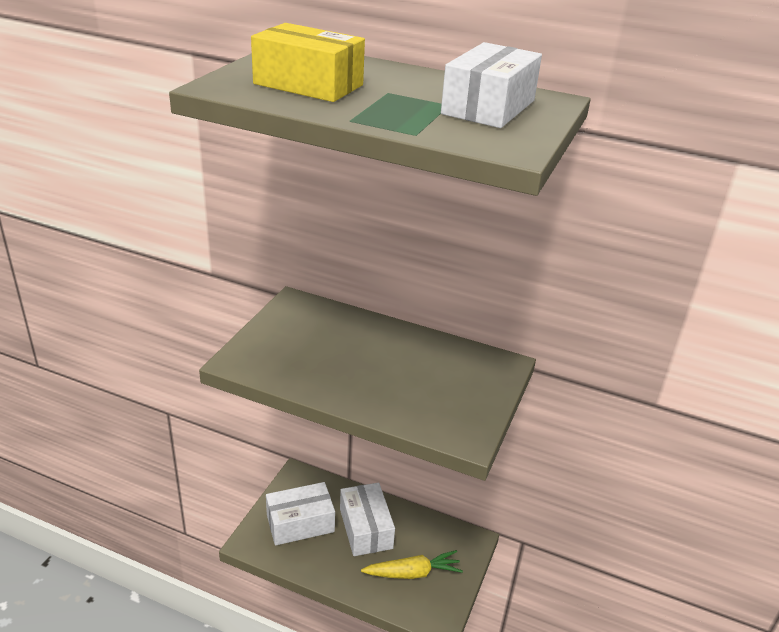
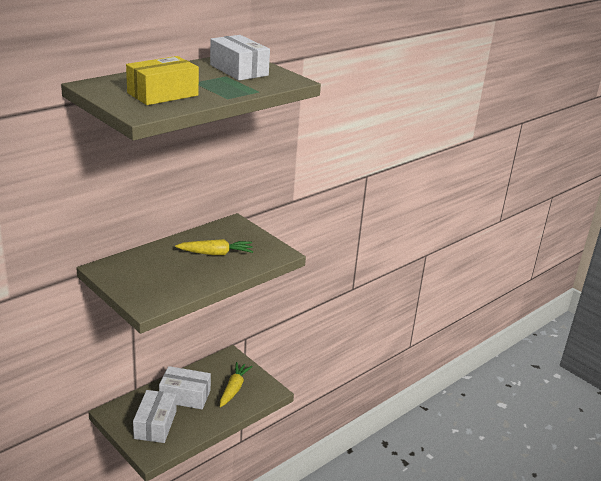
camera: 65 degrees left, 5 degrees down
none -> yellow carrot [175,239,253,255]

